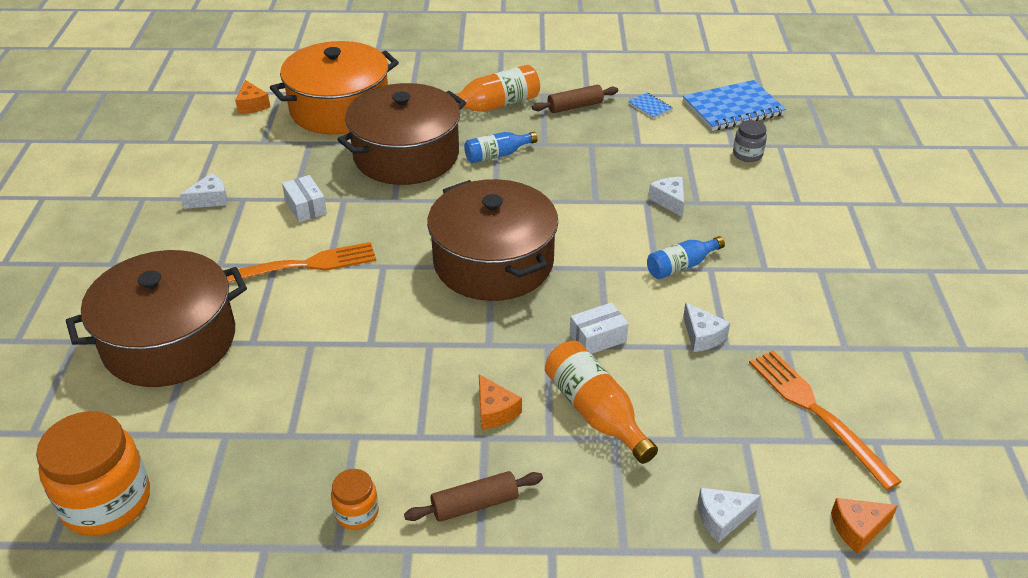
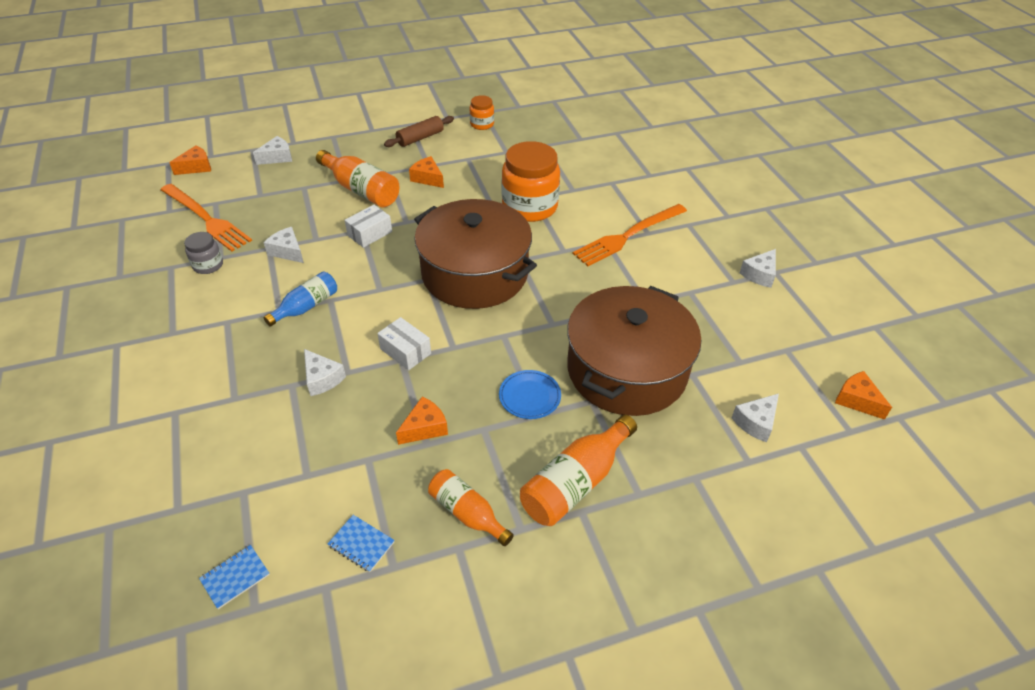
camera: 160 degrees right, 5 degrees up
orange jar [36,411,150,536] -> orange jar moved to [502,141,560,222]
brown pot [66,250,247,387] -> none
orange pot [270,41,399,135] -> white cheese [732,394,779,442]
white box [282,175,327,223] -> white box moved to [377,317,431,370]
blue bottle [464,132,537,163] -> blue plate [499,370,561,419]
brown rolling pin [532,85,618,113] -> orange bottle [428,469,514,546]
blue notebook [683,80,786,131] -> blue notebook [199,545,270,609], size x0.44
grey jar [733,120,767,162] -> grey jar moved to [184,232,223,274]
none -> orange cheese [396,396,448,445]

